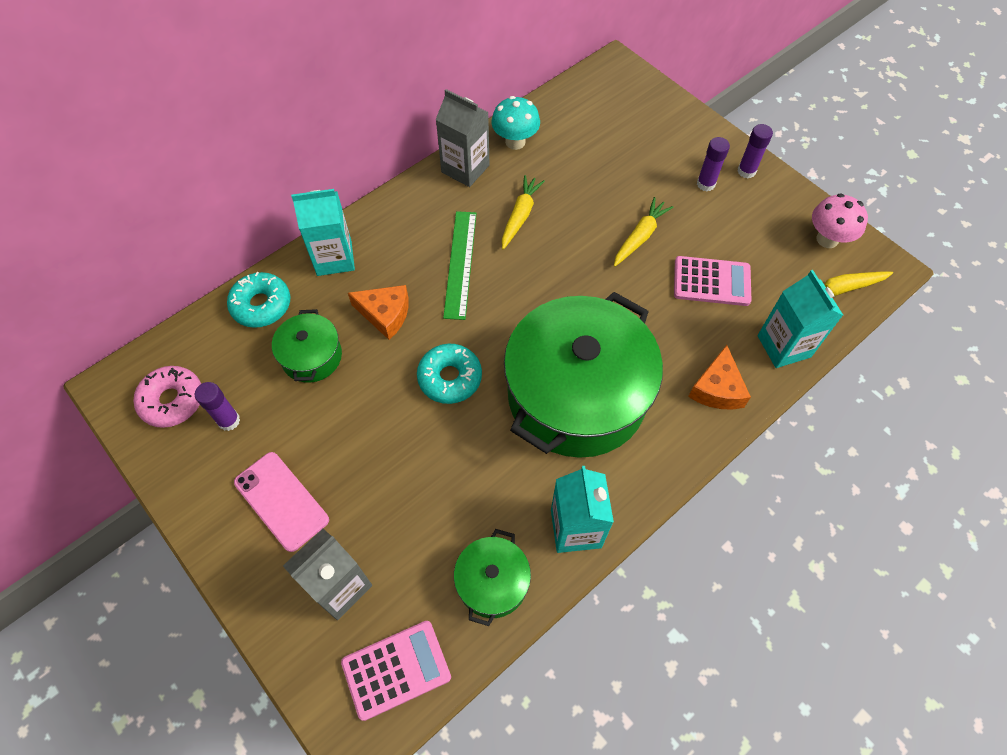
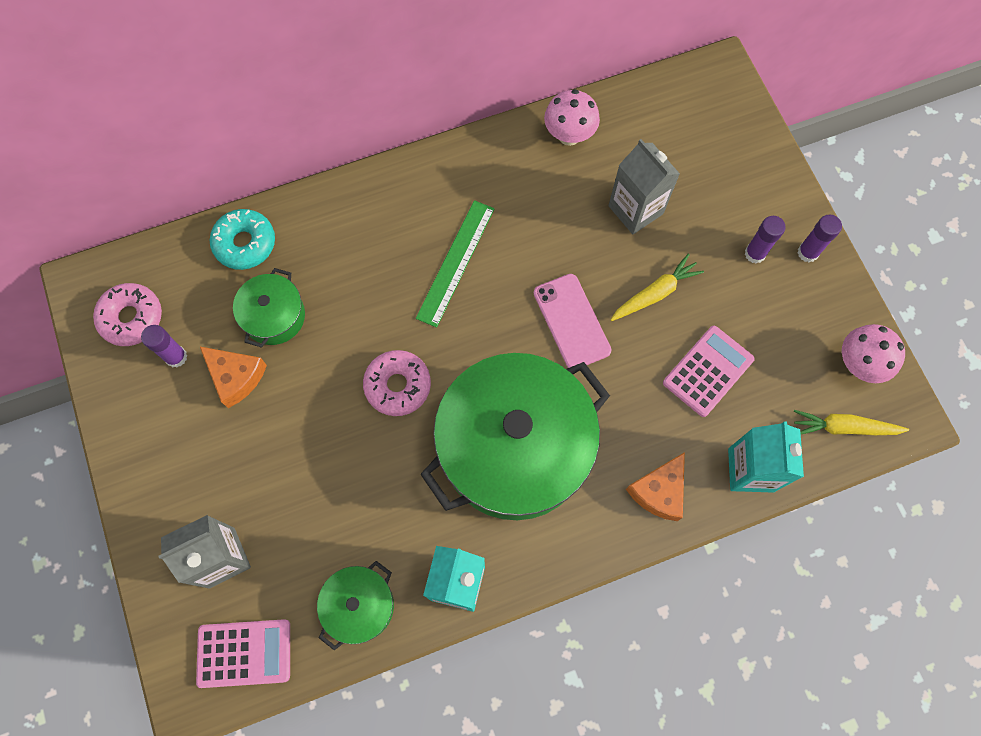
camera: 20 degrees right, 10 degrees up
pink phone [234,452,329,552] -> pink phone moved to [534,274,612,368]
turquoise carton [291,189,355,276] -> none
orange cheese [348,285,409,340] -> orange cheese moved to [200,347,267,408]
turquoise donut [417,344,482,404] -> pink donut [363,350,431,416]
grey carton [436,89,490,187] -> grey carton moved to [608,139,680,234]
turquoise mushroom [491,96,540,150] -> pink mushroom [544,89,600,146]
yellow carrot [502,175,545,250] -> none
pink calculator [674,256,751,306] -> pink calculator turned 75 degrees counterclockwise [663,326,755,417]

